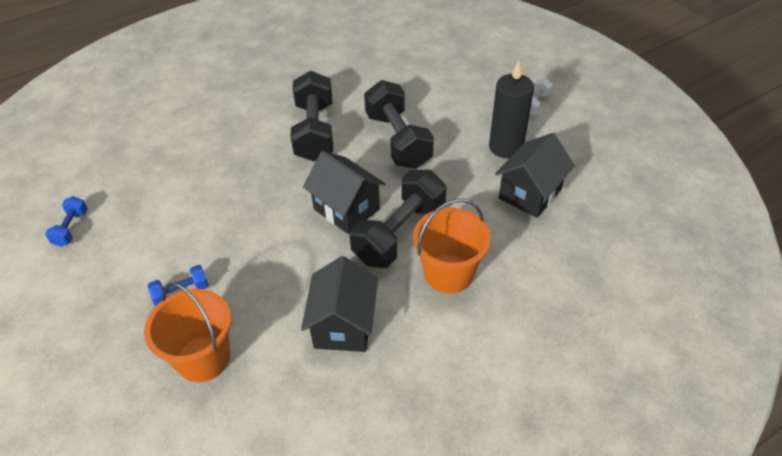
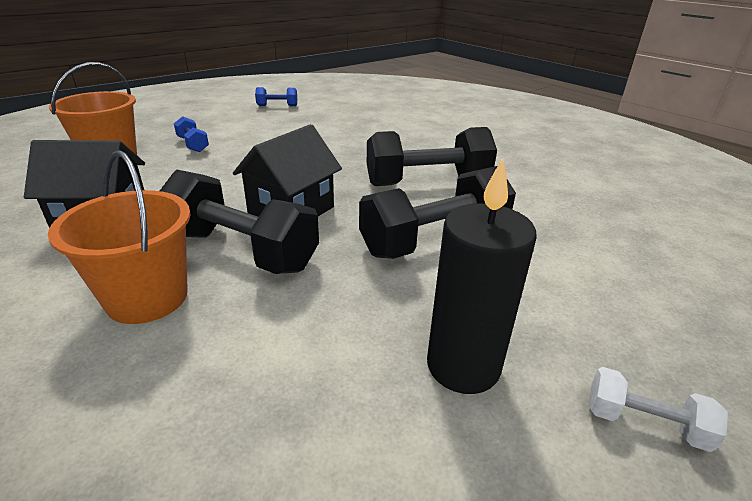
camera: 80 degrees right, 15 degrees down
black house [495,133,575,218] -> none

